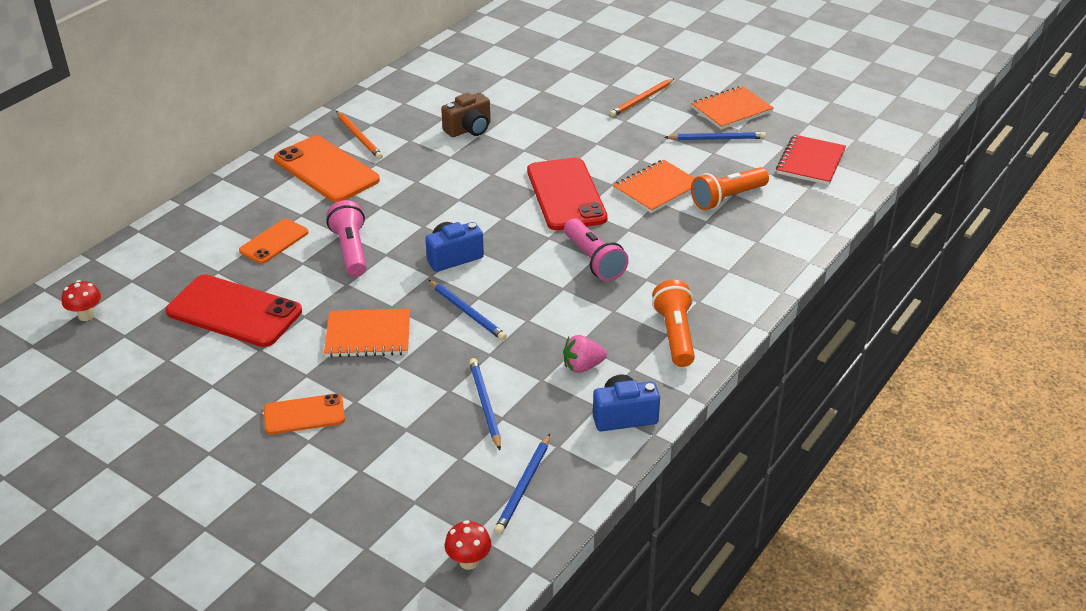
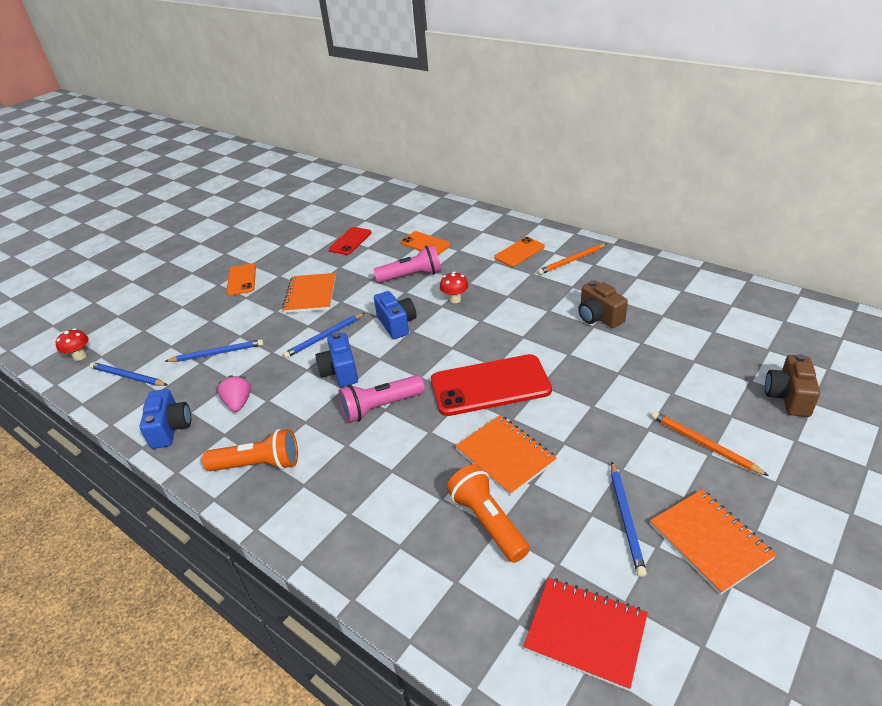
camera: 95 degrees right, 0 degrees up
red mushroom [62,280,101,321] -> red mushroom moved to [440,272,469,303]
red phone [166,275,302,347] -> red phone [329,227,371,255], size x0.57
orange phone [274,136,380,202] -> orange phone [494,237,545,267], size x0.57
none -> blue camera [315,332,358,387]
none -> brown camera [765,354,820,417]

